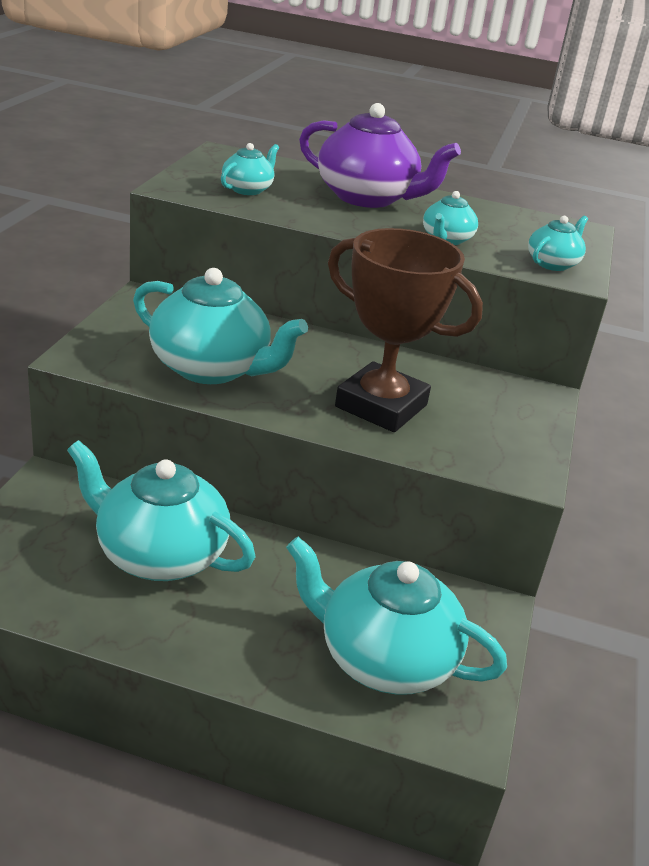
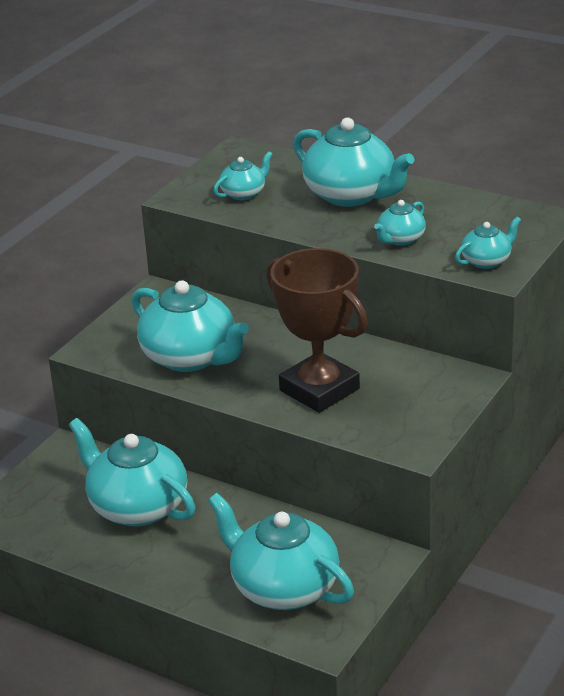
camera: 20 degrees right, 0 degrees up
purple teapot [299,103,461,208] -> turquoise teapot [293,118,414,207]

